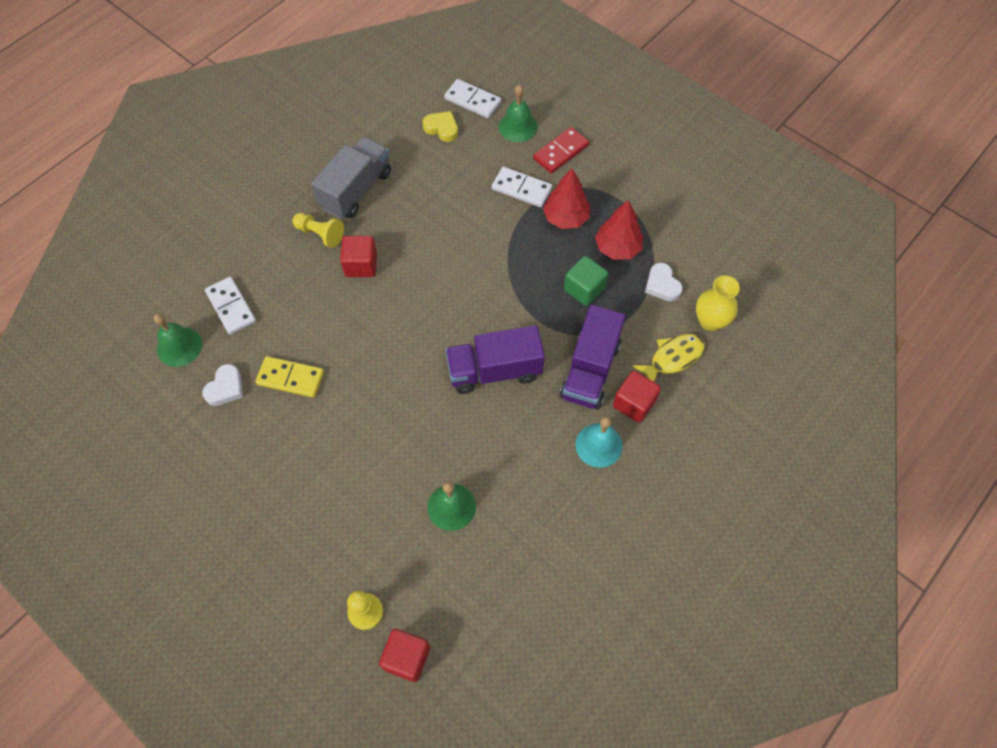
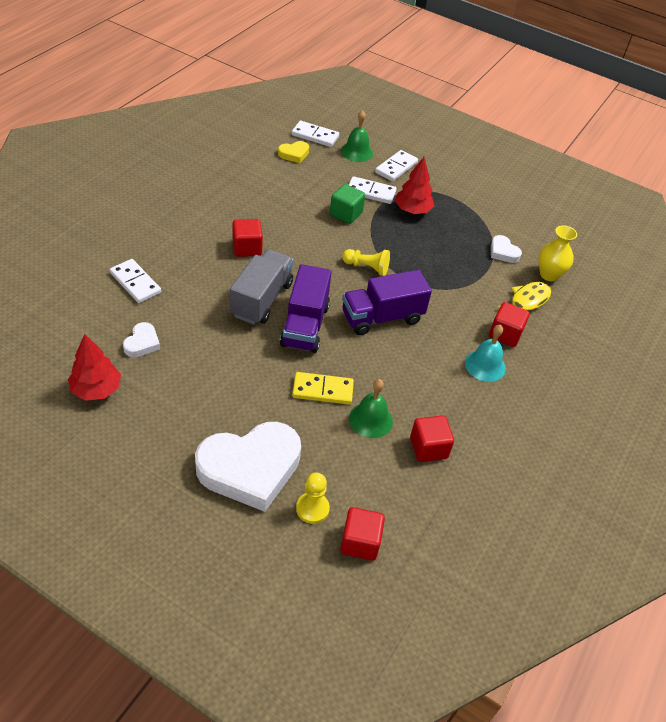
camera: 15 degrees left, 15 degrees down
green bell [154,313,202,367] -> none
yellow domino [255,356,324,398] -> yellow domino moved to [292,372,354,405]
yellow pawn [292,213,344,248] -> yellow pawn moved to [342,249,390,276]
grey truck [311,137,391,219] -> grey truck moved to [230,249,294,325]
yellow heart [423,111,458,142] -> yellow heart turned 135 degrees clockwise [278,141,309,163]
red domino [533,127,589,173] -> white domino [375,150,418,182]
purple truck [560,305,626,409] -> purple truck moved to [280,264,332,353]
green cube [564,256,608,306] -> green cube moved to [330,184,365,224]
red tree [595,200,643,260] -> red tree moved to [68,334,121,401]
none -> white heart [195,422,301,512]
none -> red cube [410,415,454,462]

